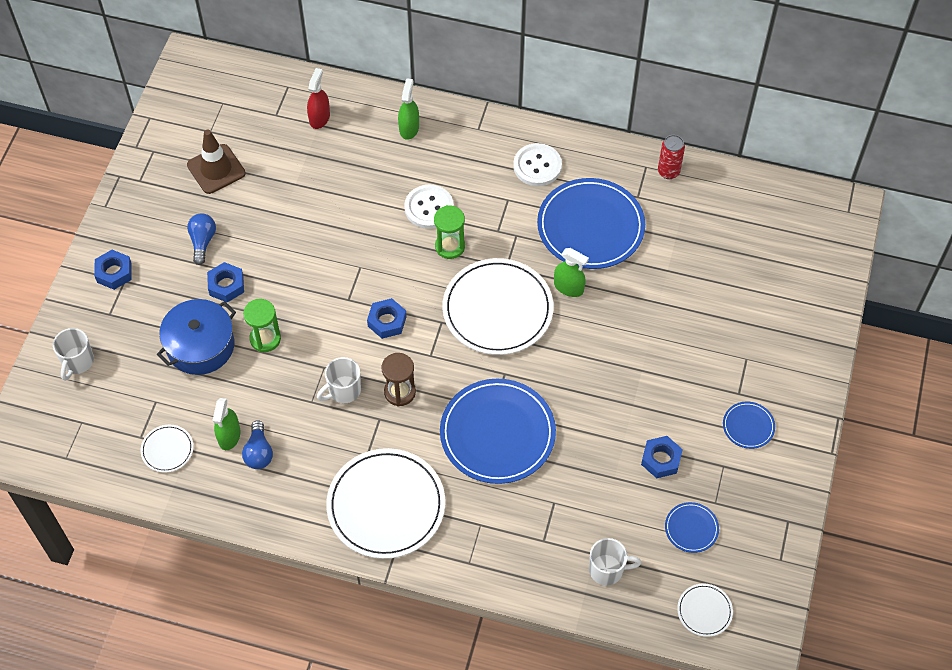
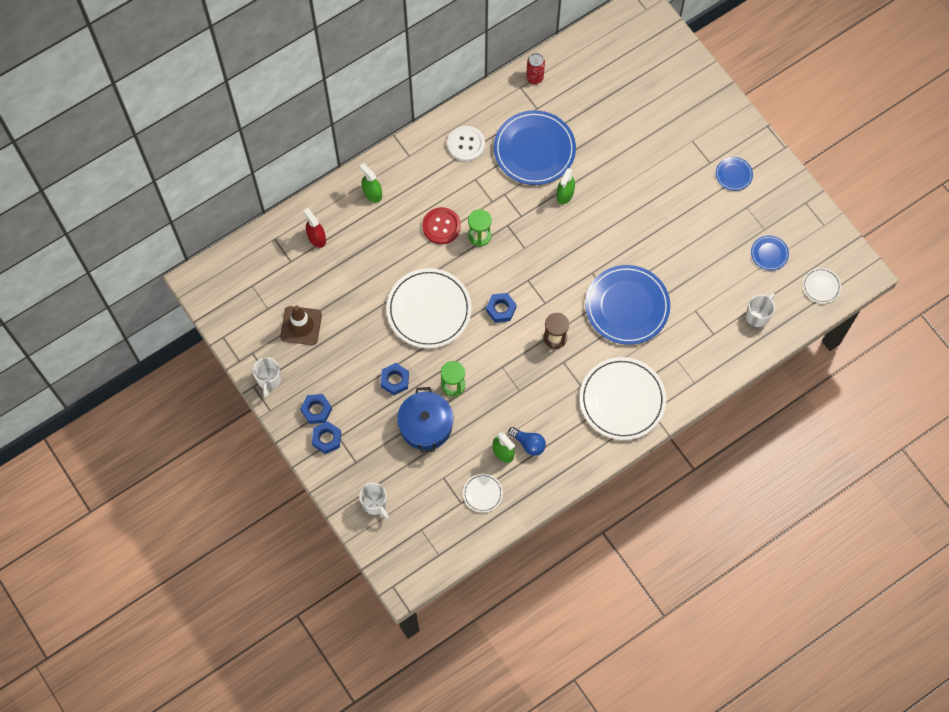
camera: 50 degrees left, 10 degrees up
blue light bulb [187,213,216,265] -> none
white mug [317,357,361,403] -> white mug moved to [253,357,281,398]
white button [404,184,454,229] -> red button [422,207,461,244]
white plate [442,258,554,355] -> white plate moved to [386,268,472,348]
green spray bottle [554,248,589,297] -> green spray bottle turned 135 degrees clockwise [557,168,575,204]
blue nut [641,436,683,478] -> blue nut moved to [300,394,332,424]

